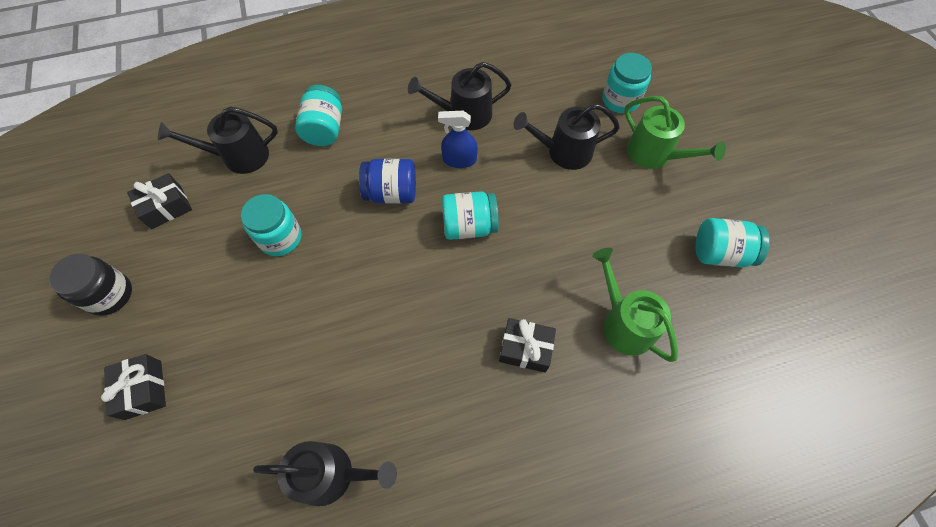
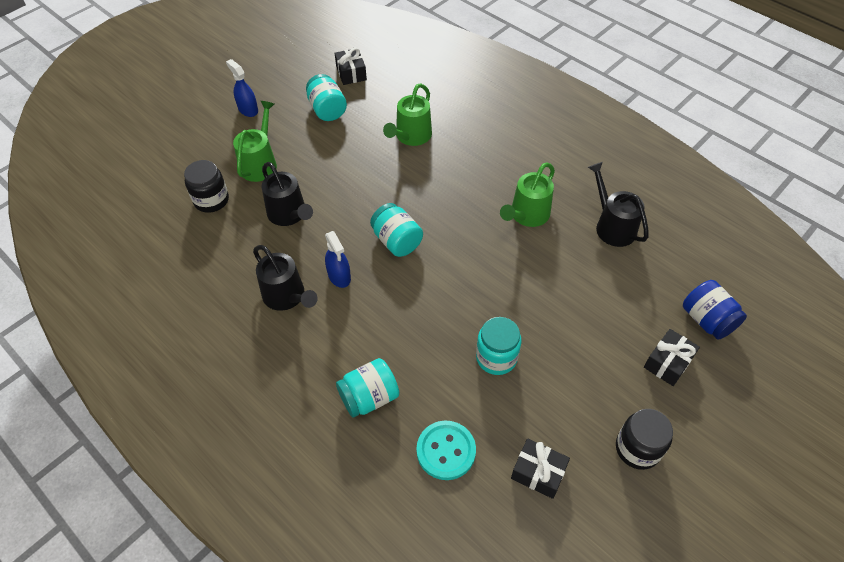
camera: 120 degrees left, 10 degrees down
black watering can [158,107,278,174] -> turquoise button [416,421,476,480]
blue jar [359,159,416,204] -> blue jar moved to [683,280,747,340]
black gift [499,318,556,373] -> black gift moved to [335,48,367,85]
turquoise jar [602,53,652,113] -> black jar [184,160,229,213]
none -> blue spray bottle [226,59,258,117]
none -> green watering can [500,162,555,227]

